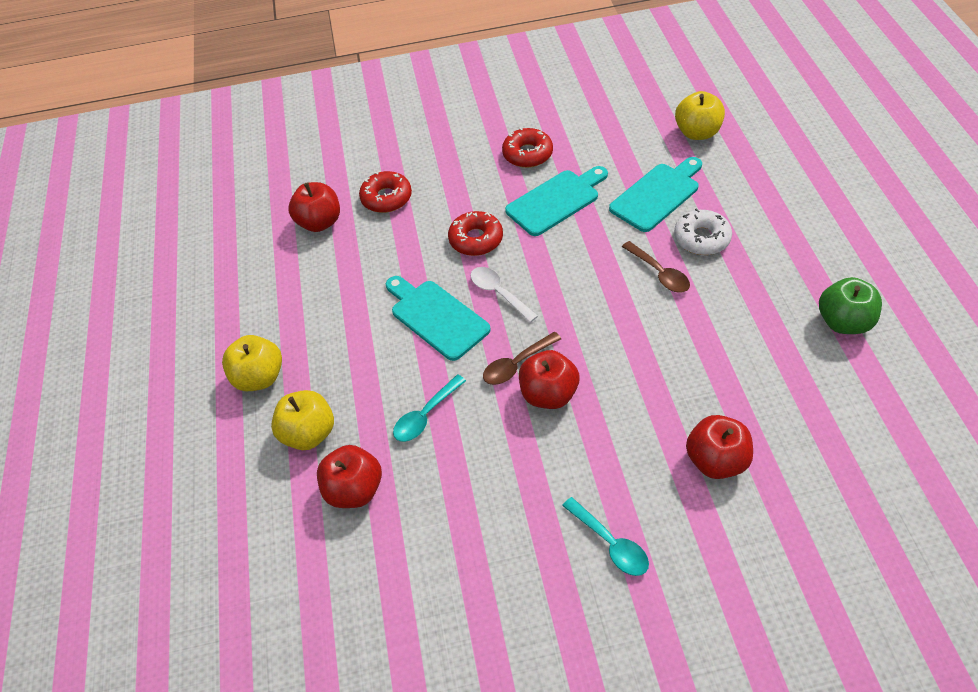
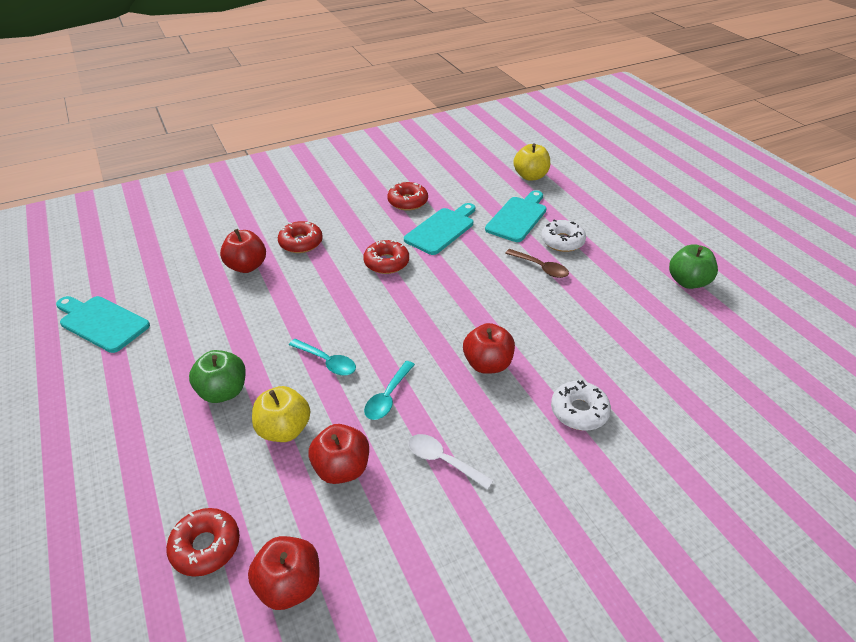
camera: 20 degrees left, 10 degrees down
yellow apple [222,335,282,391] -> green apple [189,350,246,403]
turquoise cutting board [386,276,491,361] -> turquoise cutting board moved to [56,296,150,353]
white spoon [471,267,538,323] -> white spoon moved to [408,434,494,490]
brown spoon [483,332,561,385] -> none
turquoise spoon [562,497,649,576] -> turquoise spoon moved to [289,339,356,376]
red apple [686,415,753,479] -> red apple moved to [248,536,320,610]
none -> red donut [166,508,240,577]
none -> white donut [551,380,611,430]

